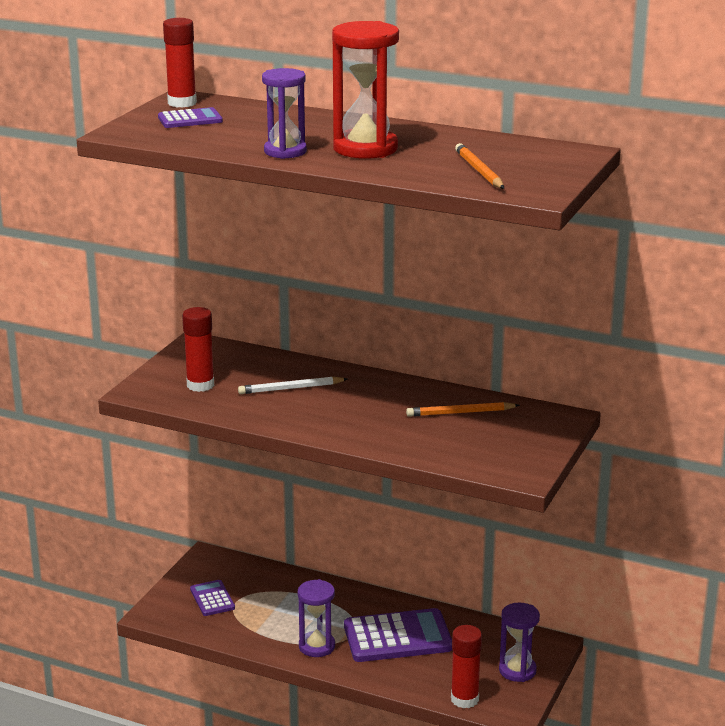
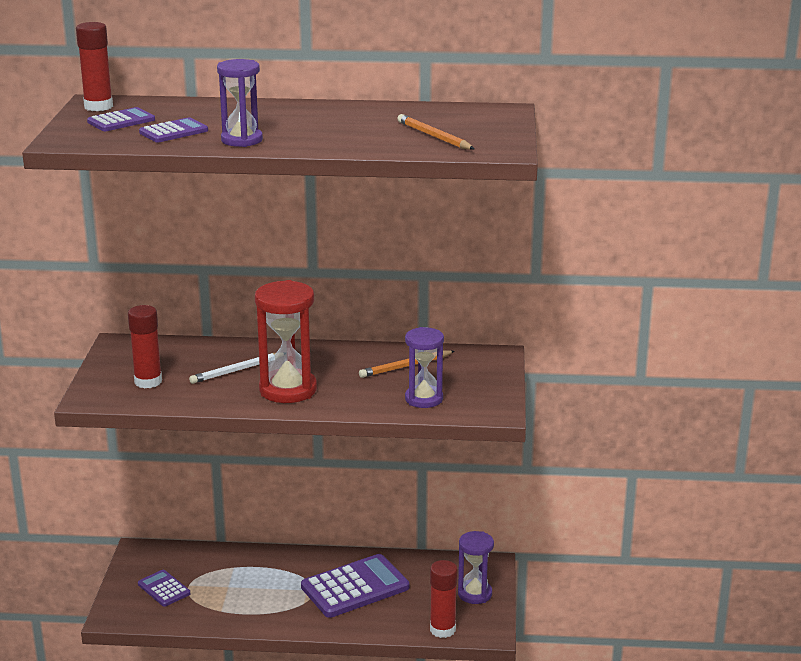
camera: 20 degrees left, 0 degrees up
purple hourglass [298,579,335,657] -> purple hourglass moved to [405,327,444,408]
red hourglass [332,21,399,159] -> red hourglass moved to [255,280,317,403]
none -> purple calculator [139,117,208,142]

